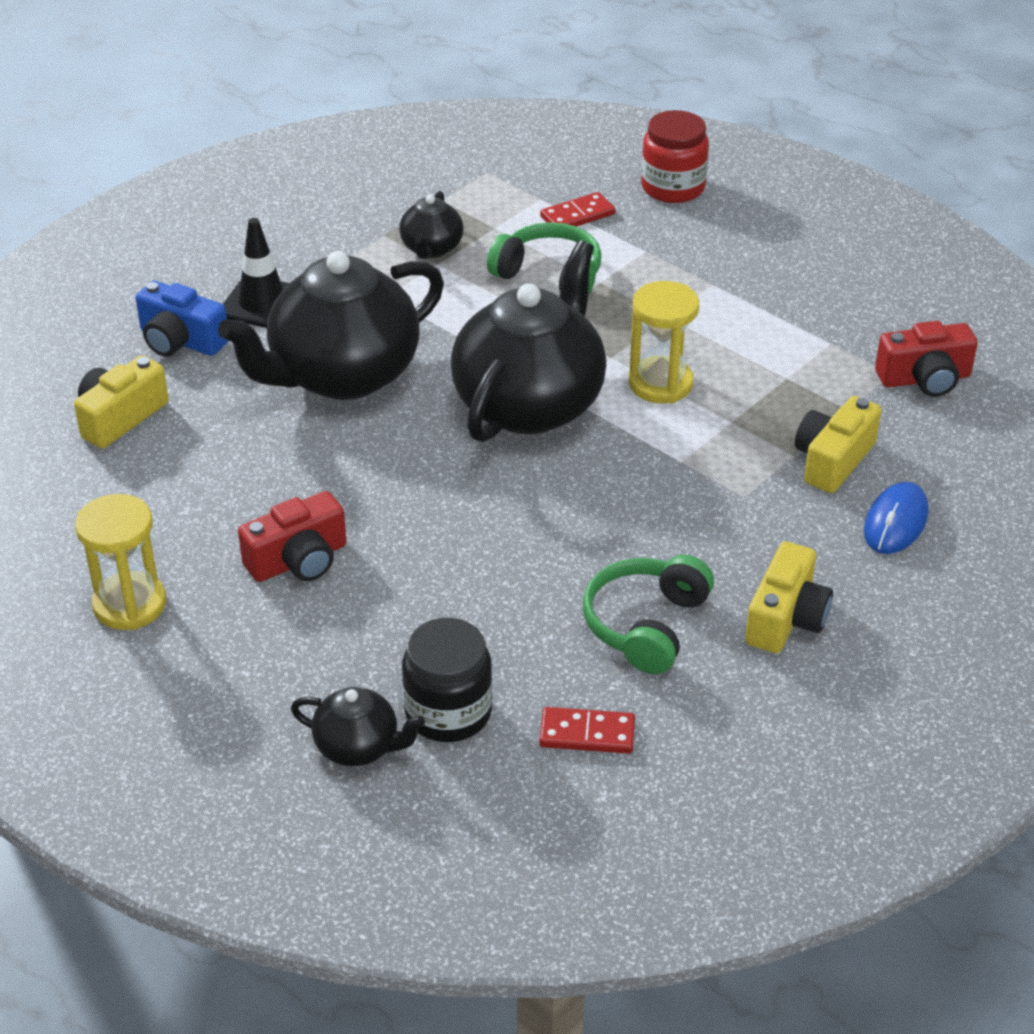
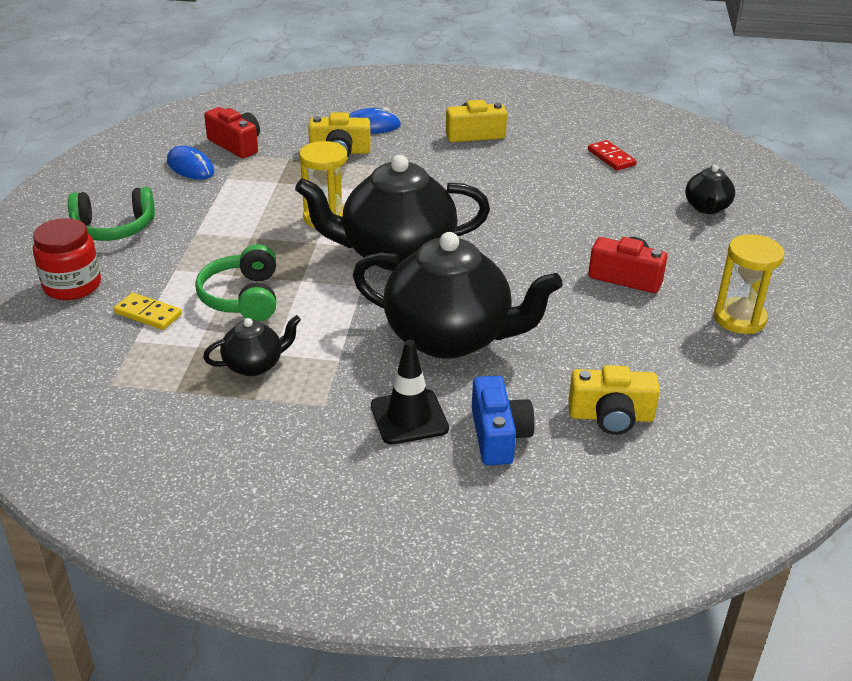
camera: 125 degrees left, 5 degrees down
black teapot [291,687,425,766] -> black teapot turned 150 degrees counterclockwise [685,165,735,214]
black jar [402,618,492,742] -> none
red domino [540,192,615,227] -> yellow domino [113,293,182,330]
green headphones [583,555,714,674] -> green headphones moved to [68,187,155,241]
none -> blue mouse [167,146,214,180]

